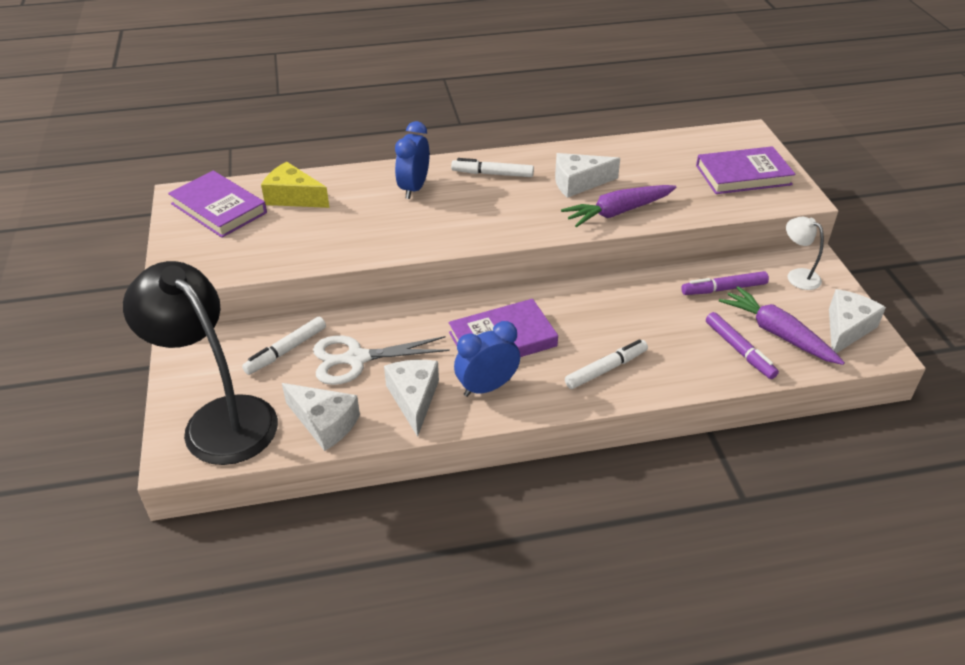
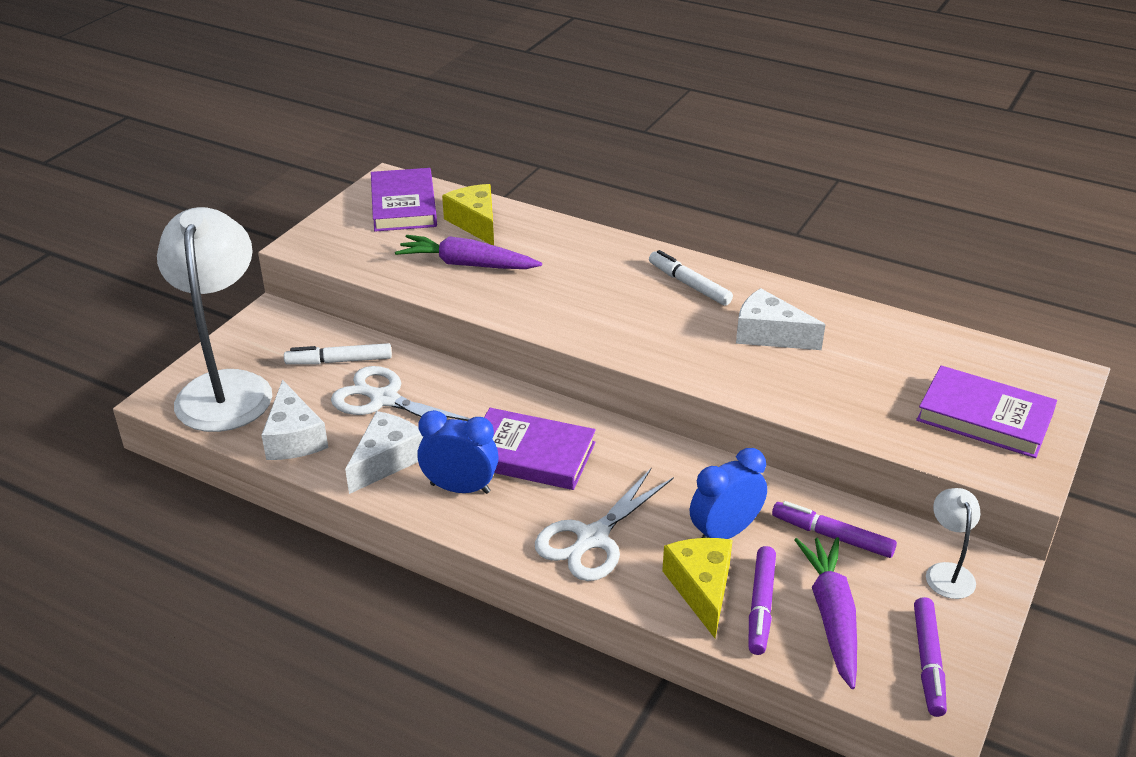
camera: 40 degrees right, 5 degrees down
black lamp [123,261,278,465] -> white lamp [157,207,272,432]
blue clock [395,121,429,199] -> blue clock moved to [690,448,767,539]
purple carrot [561,185,676,227] -> purple carrot moved to [395,235,542,269]
white marker [565,339,648,389] -> white scissors [535,467,674,581]
white cheese [829,289,886,353] -> purple marker [914,597,947,717]
none -> yellow cheese [662,538,733,638]

